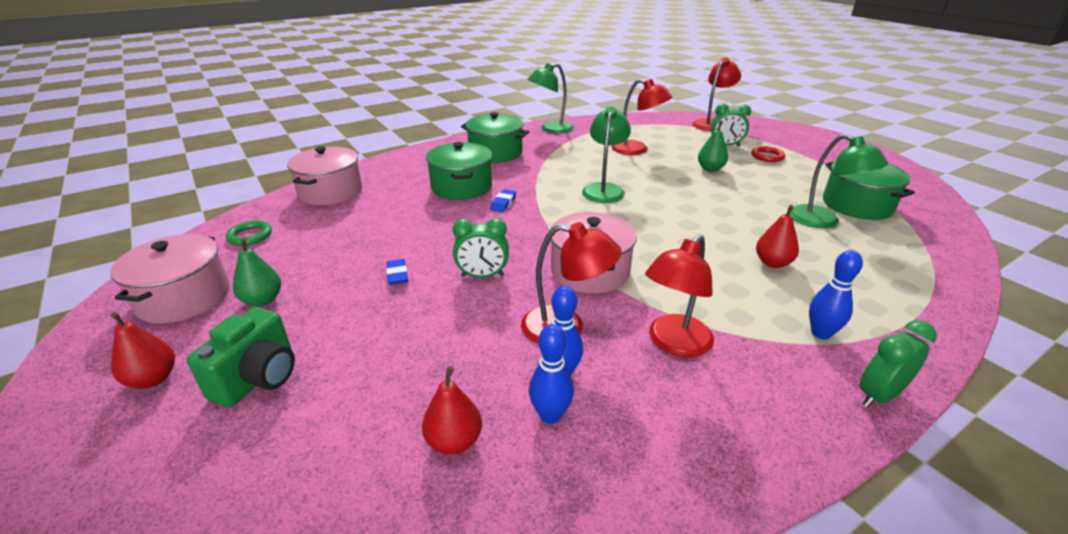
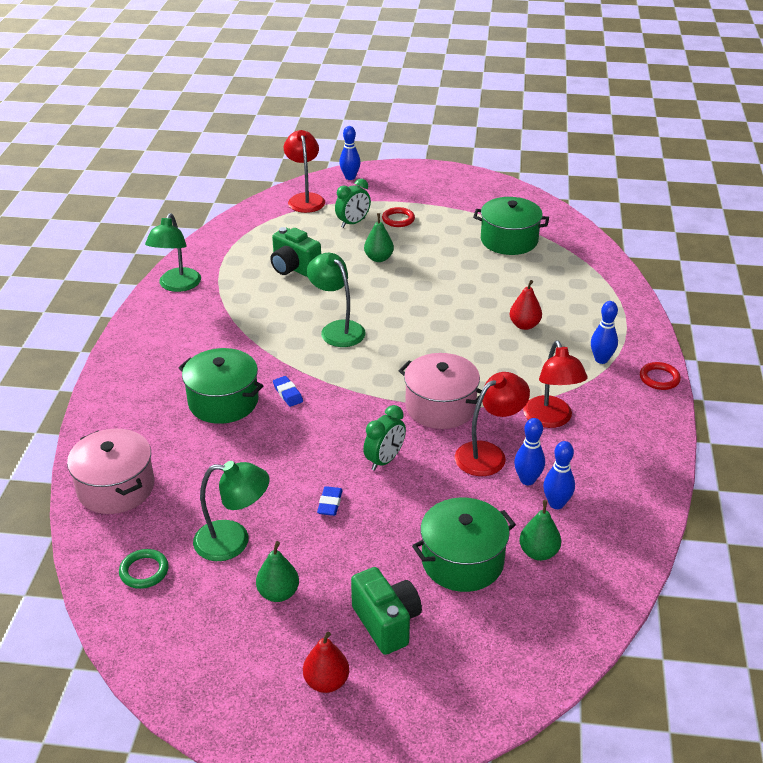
camera: 50 degrees left, 5 degrees up
pink pot [110,234,229,324] -> none
blue eraser [386,259,408,285] -> blue eraser turned 75 degrees clockwise [317,486,343,516]
red pear [422,366,482,455] -> green pear [519,500,561,561]
green pot [461,112,529,163] -> green pot moved to [412,497,516,592]
red lamp [611,79,672,155] -> green camera [270,227,321,277]
green lamp [789,134,888,228] -> green lamp moved to [193,461,270,561]
green clock [860,320,937,407] -> red ring [640,362,681,390]
none -> blue bowling pin [339,126,361,180]

